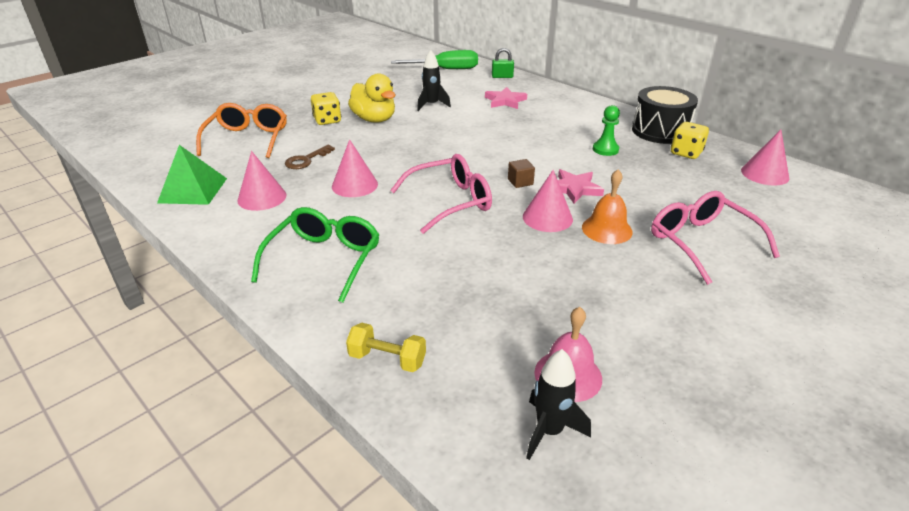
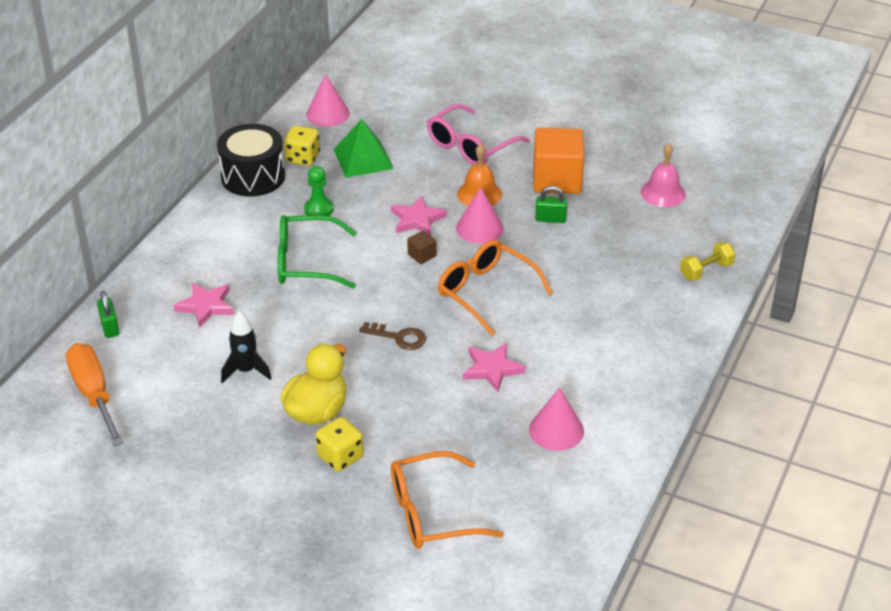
camera: 110 degrees left, 5 degrees up
green pyramid [157,145,227,205] -> green pyramid moved to [333,119,394,178]
green glasses [251,207,380,303] -> green glasses moved to [278,215,357,289]
brown key [285,145,335,169] -> brown key moved to [359,322,426,350]
pink cone [332,139,378,197] -> pink star [463,343,525,392]
yellow dumbbell [346,323,426,372] -> yellow dumbbell turned 60 degrees clockwise [680,242,735,281]
pink glasses [390,154,492,234] -> orange glasses [438,240,553,336]
green screwdriver [391,50,478,69] -> orange screwdriver [66,343,124,446]
black rocket [526,349,591,460] -> none
none -> orange cube [533,128,584,194]
none -> green padlock [535,186,568,223]

